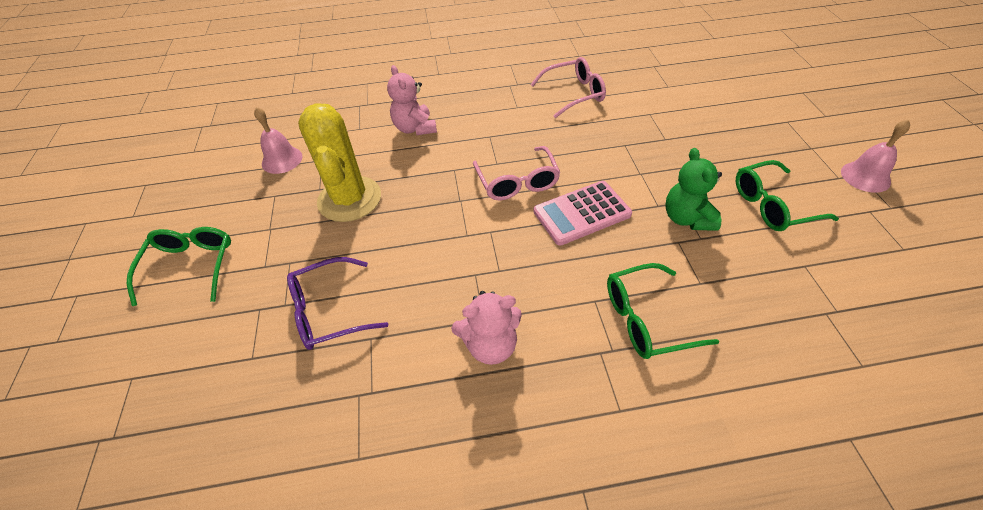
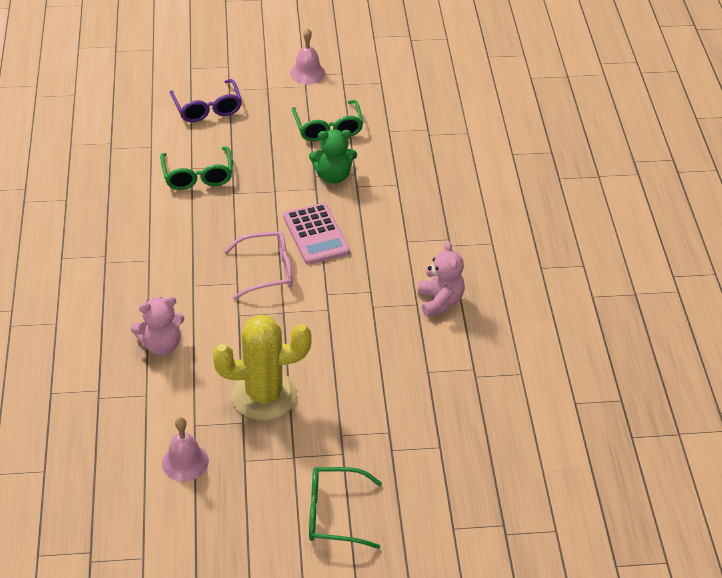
camera: 90 degrees left, 5 degrees down
purple glasses [287,257,388,350] -> purple glasses moved to [170,79,242,122]
pink glasses [530,57,606,118] -> none
green glasses [607,263,719,359] -> green glasses moved to [160,147,232,190]

